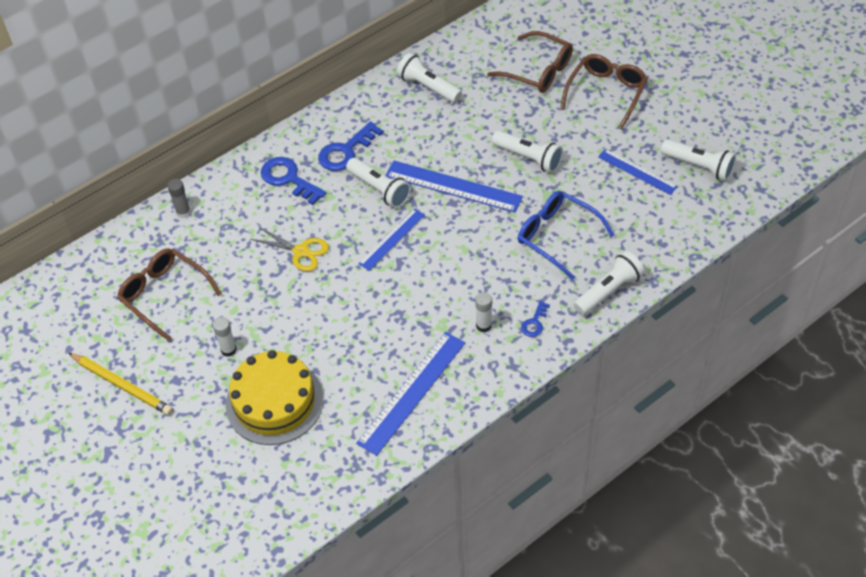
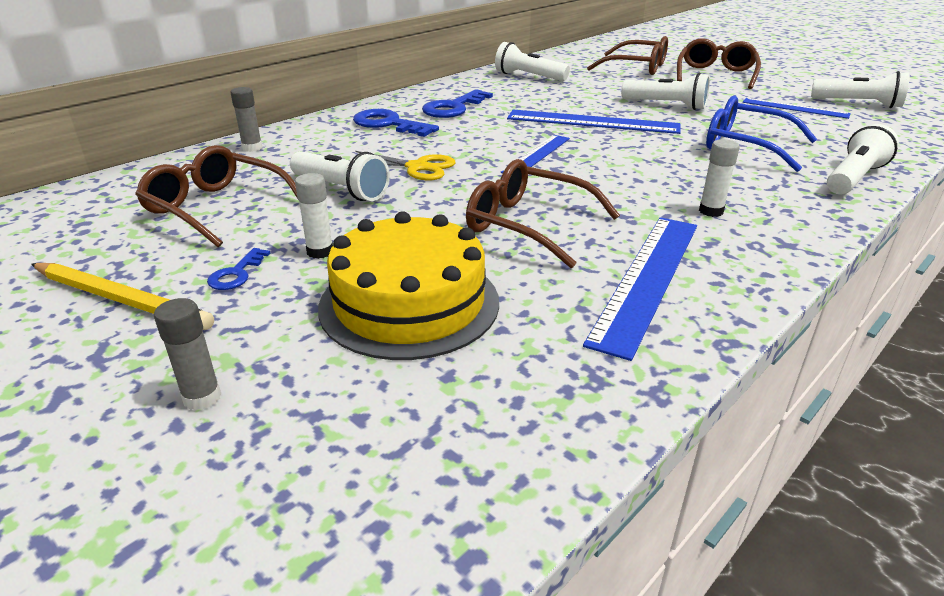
camera: 10 degrees left, 20 degrees down
white flashlight [346,158,411,208] -> white flashlight moved to [290,151,390,201]
blue key [521,301,550,337] -> blue key moved to [207,248,270,290]
none -> grey glue stick [154,298,221,410]
none -> brown glasses [466,159,620,268]

